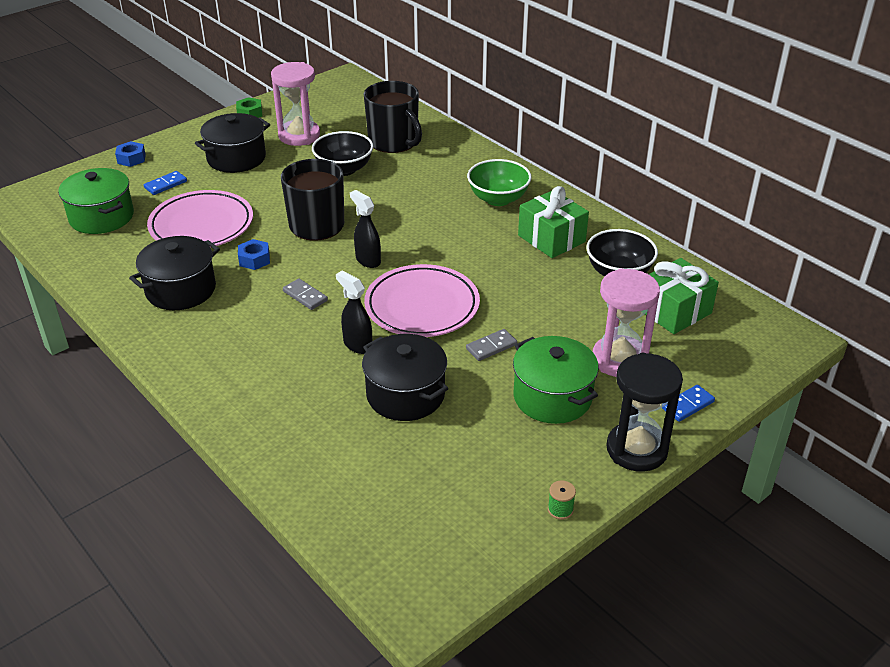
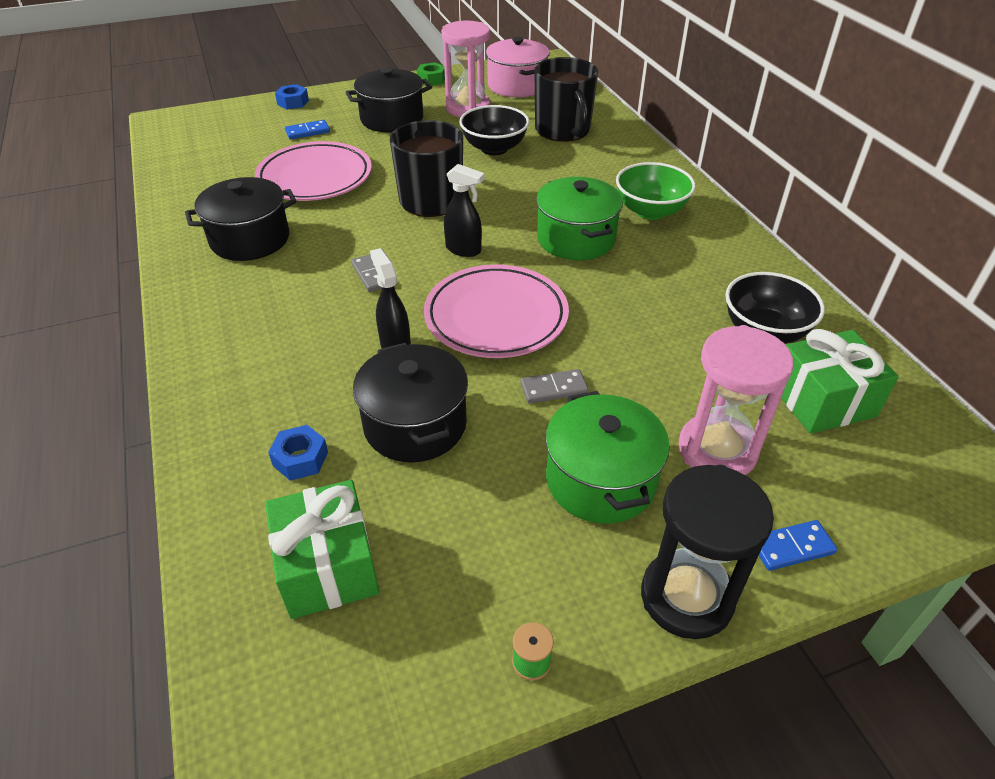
camera: 20 degrees right, 5 degrees up
green pot [58,168,134,234] -> green pot moved to [536,177,623,260]
blue nut [238,239,270,270] -> blue nut moved to [268,425,328,481]
black spray bottle [350,190,381,268] -> black spray bottle turned 135 degrees clockwise [444,164,484,257]
green gift [518,186,589,258] -> green gift moved to [265,480,379,619]
none -> pink pot [486,37,550,97]

